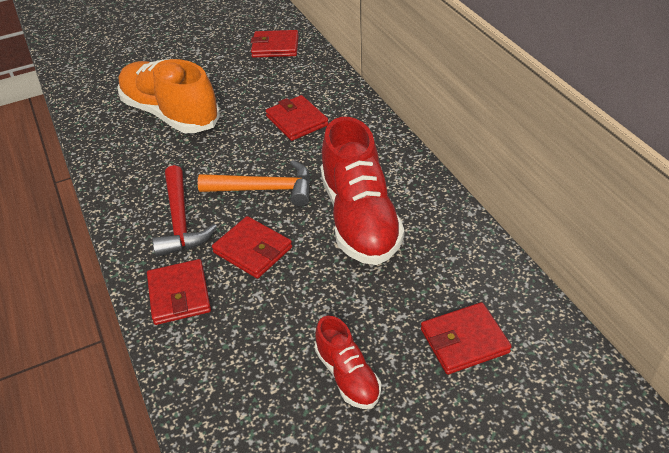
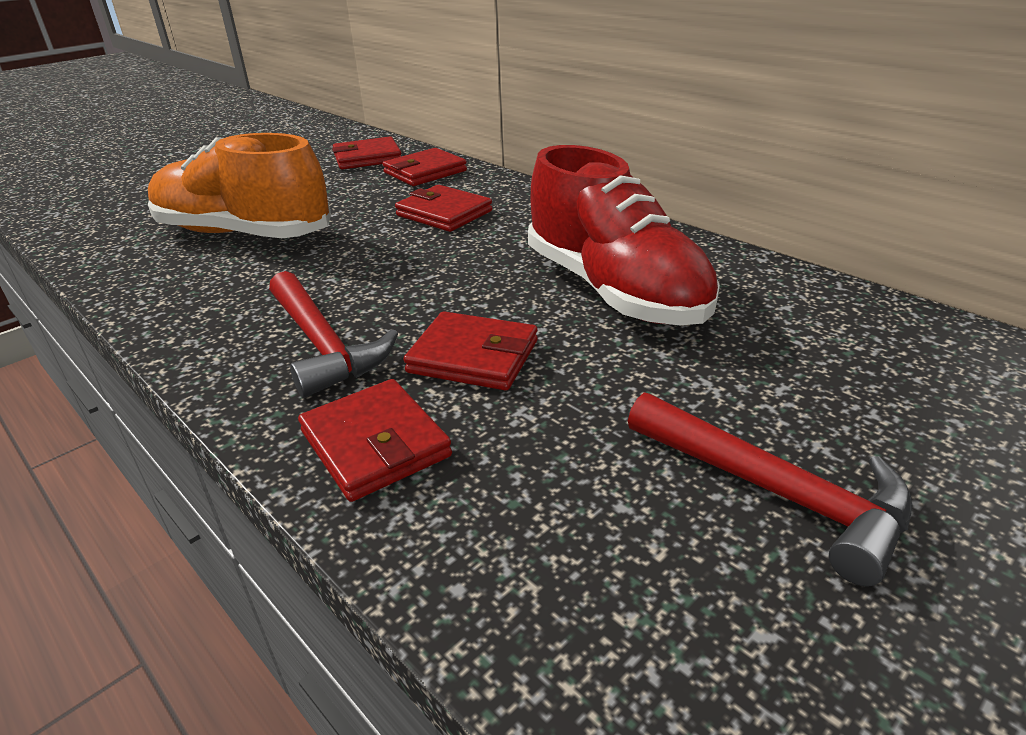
camera: 20 degrees left, 10 degrees down
orange hammer [198,160,311,207] -> none
red shoe [315,316,381,409] -> red hammer [628,392,913,586]
red wallet [421,302,512,375] -> red wallet moved to [383,148,467,186]

